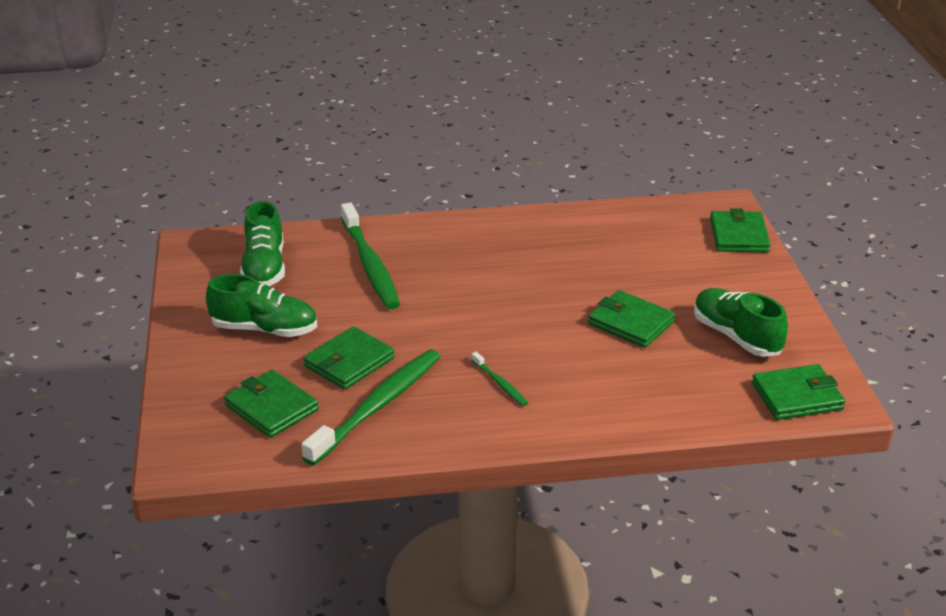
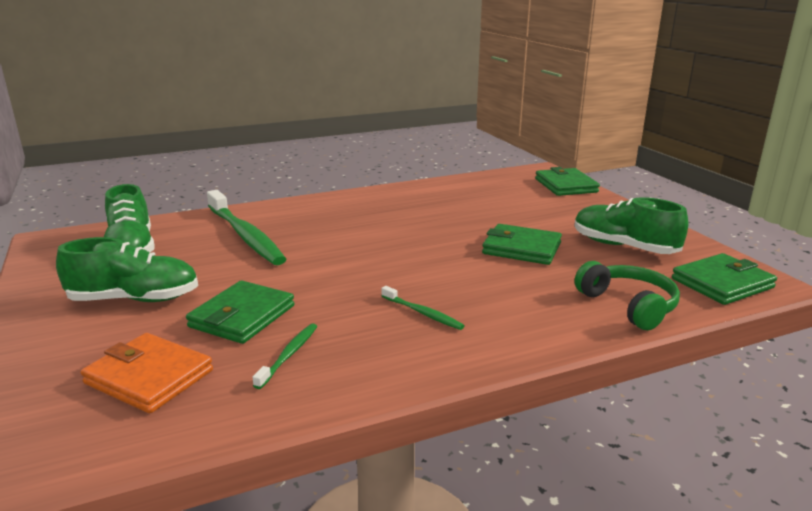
camera: 15 degrees left, 10 degrees down
green wallet [224,370,318,438] -> orange wallet [81,333,213,413]
green toothbrush [301,350,441,465] -> green toothbrush [252,323,317,389], size x0.45
none -> green headphones [574,261,680,330]

